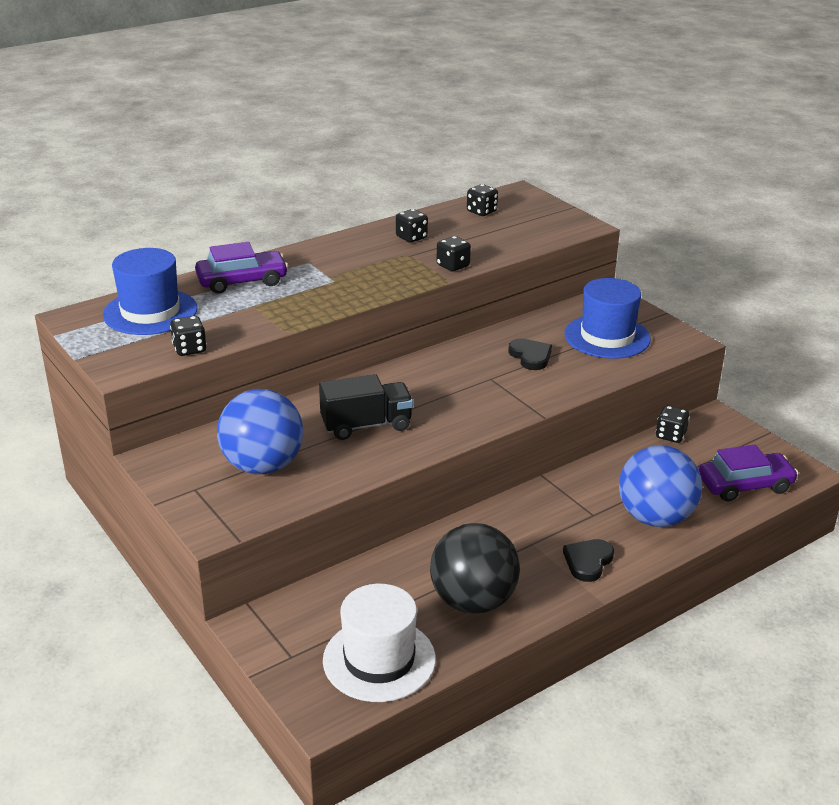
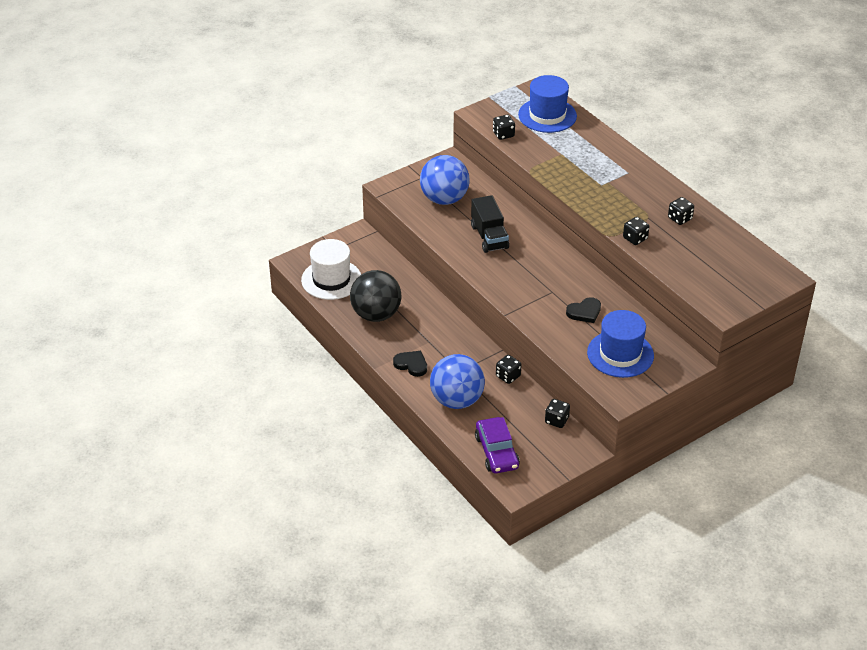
camera: 90 degrees right, 10 degrees up
purple car [195,242,288,294] -> none
black dice [467,184,498,216] -> black dice moved to [496,355,522,384]

